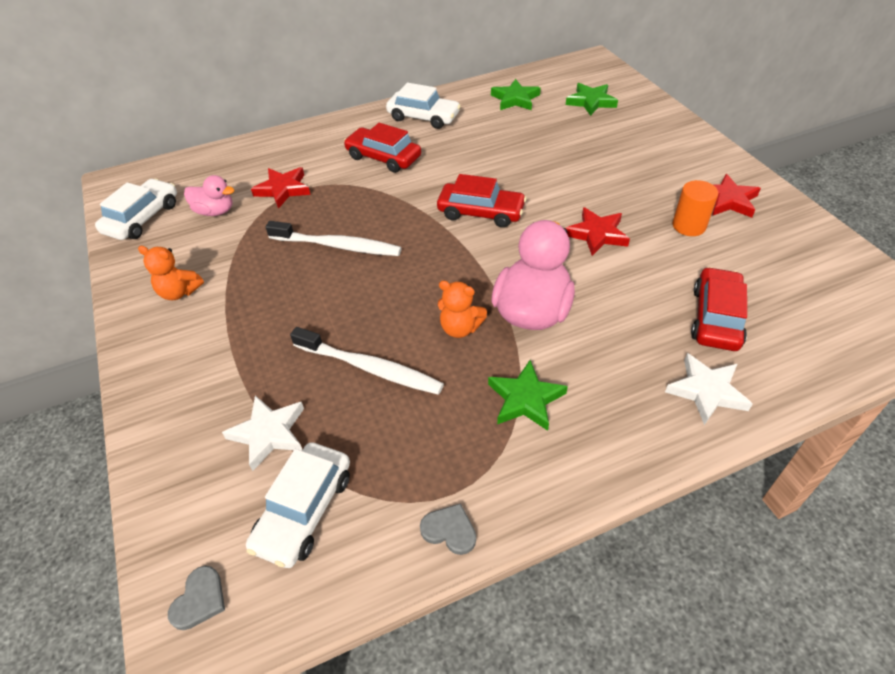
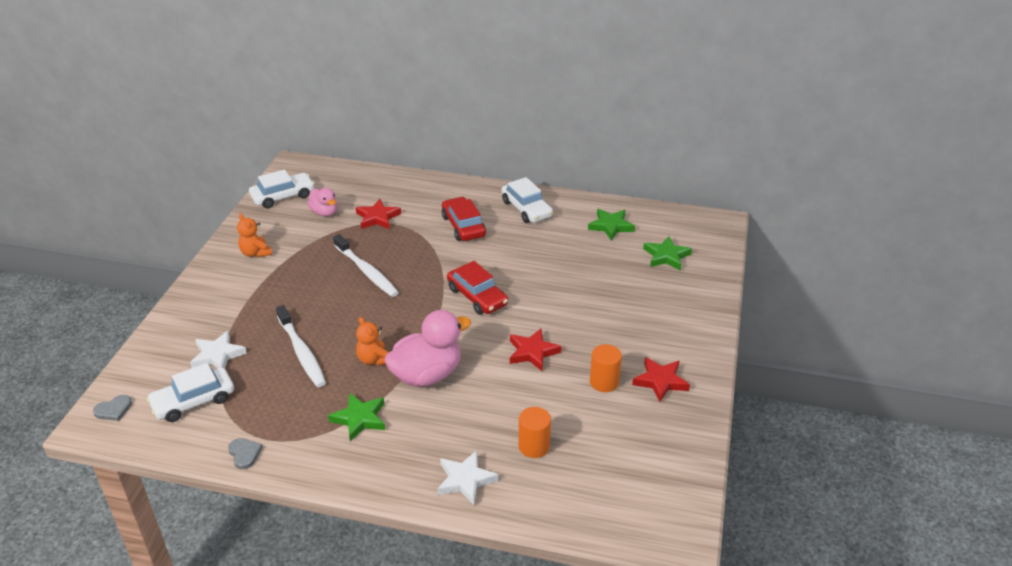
camera: 35 degrees right, 10 degrees down
red car [691,267,747,351] -> orange cylinder [518,407,551,458]

